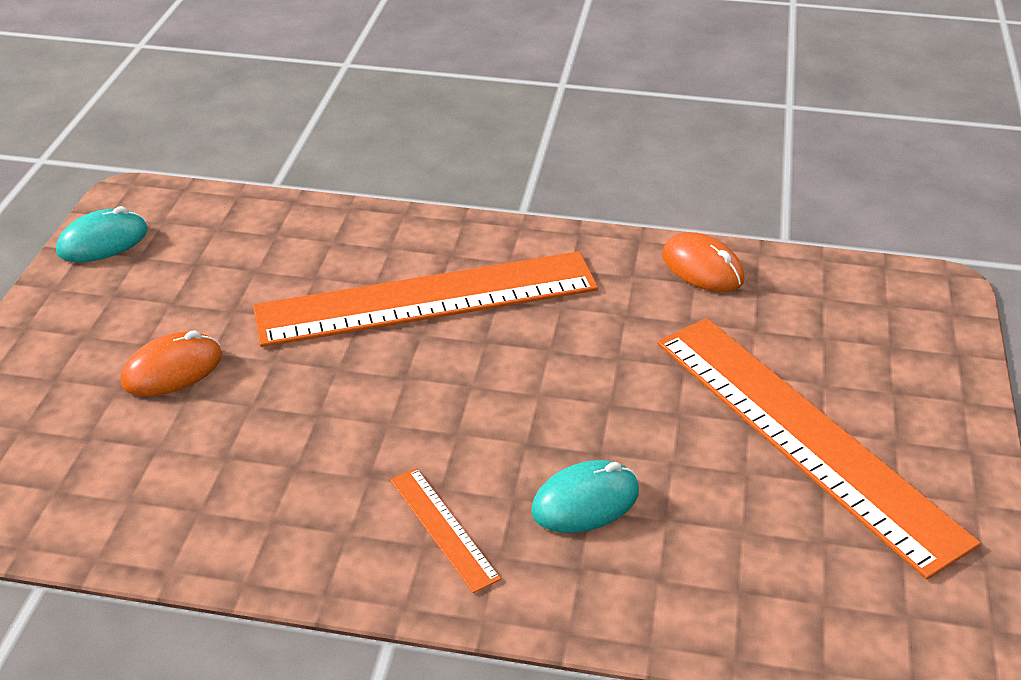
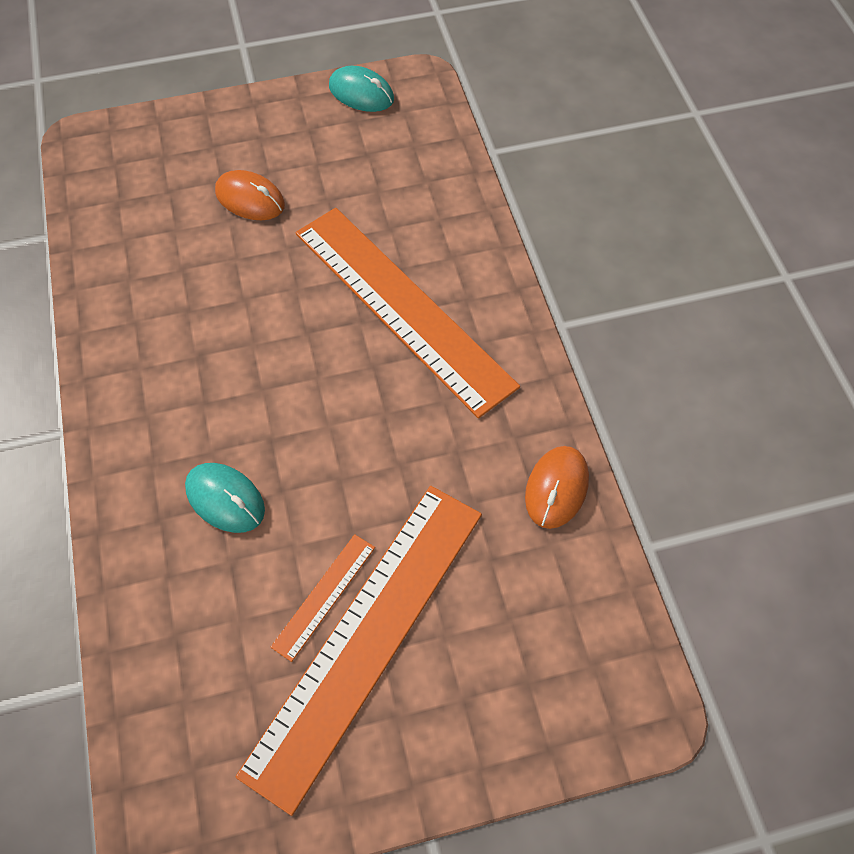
camera: 65 degrees right, 20 degrees up
orange ruler [390,468,501,593] -> orange ruler moved to [271,534,375,662]

